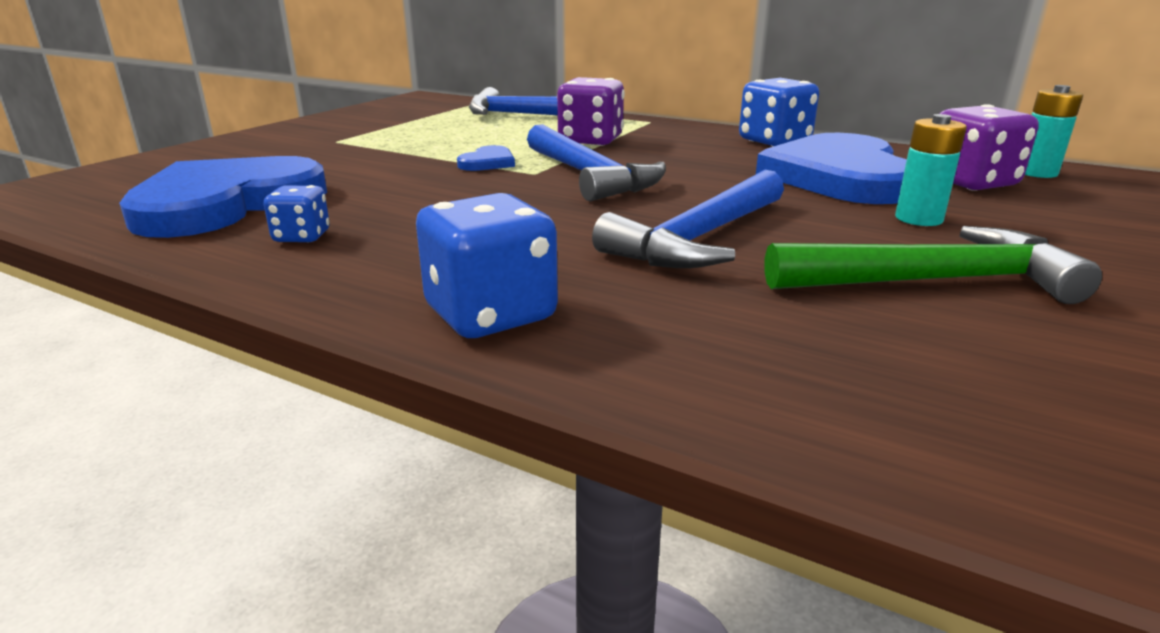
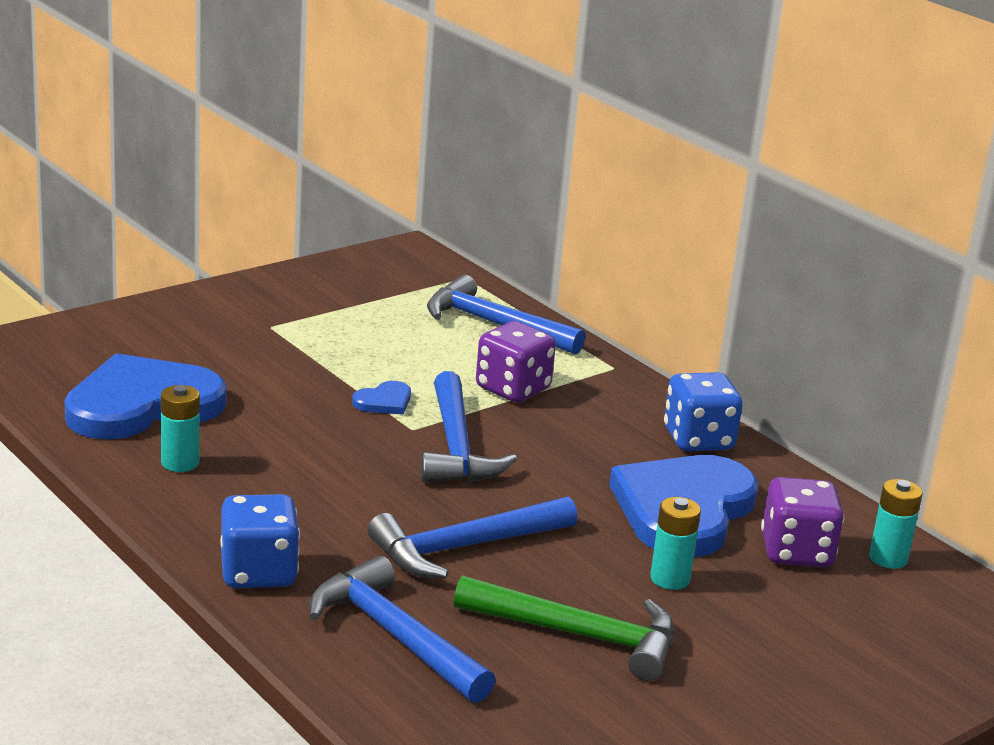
camera: 20 degrees right, 0 degrees up
blue dice [264,185,330,243] -> turquoise battery [161,385,200,472]
none -> blue hammer [309,555,496,703]

